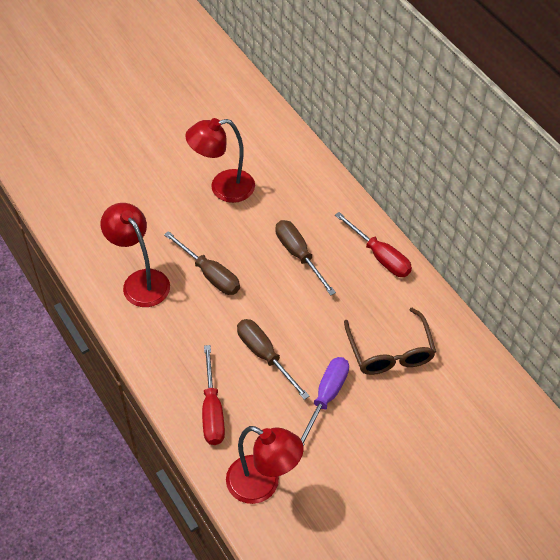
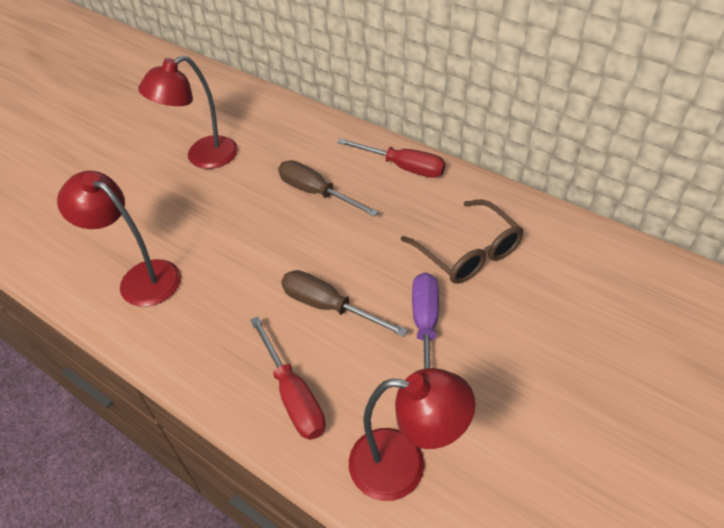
camera: 20 degrees left, 5 degrees down
brown screwdriver [164,231,240,295] -> none

